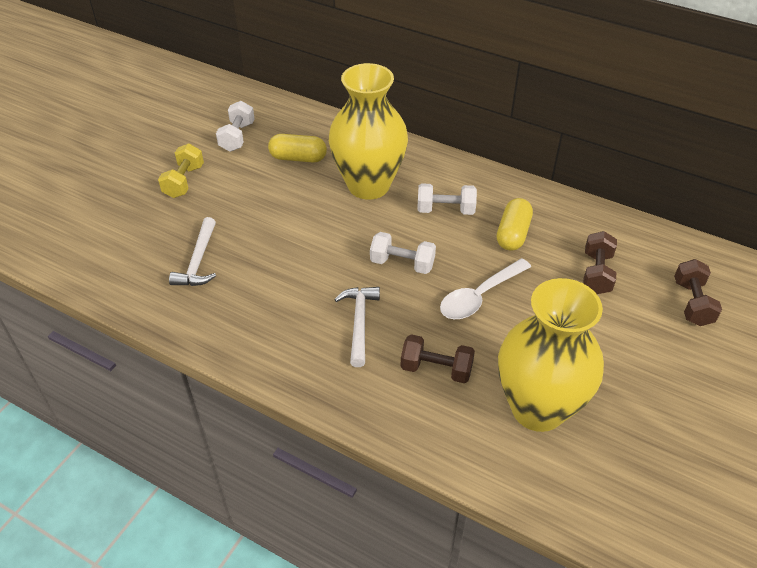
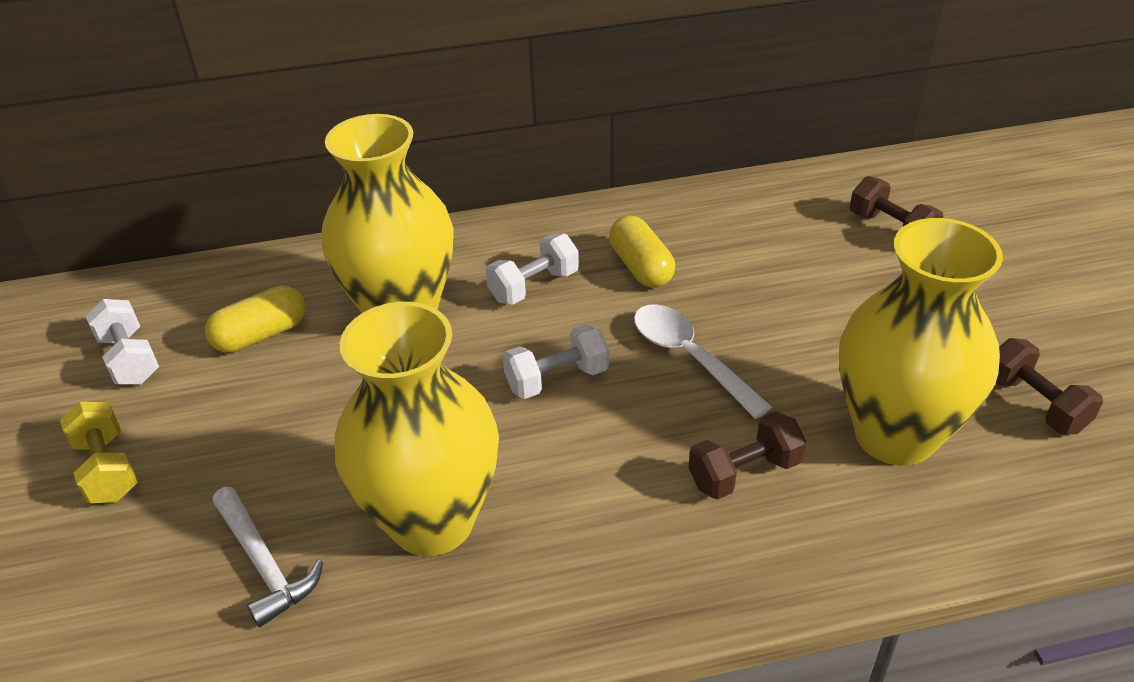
camera: 40 degrees left, 5 degrees down
white hammer [334,287,380,367] -> none
white spoon [440,258,531,319] -> white spoon turned 135 degrees clockwise [634,304,772,419]
brown dumbbell [583,231,617,294] -> brown dumbbell moved to [996,338,1103,434]
none -> yellow vase [335,302,499,556]

